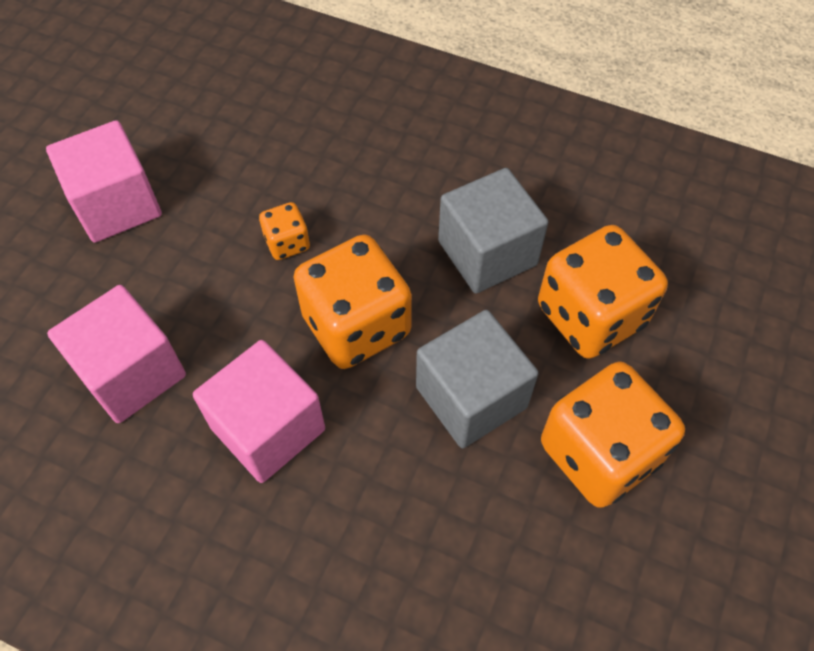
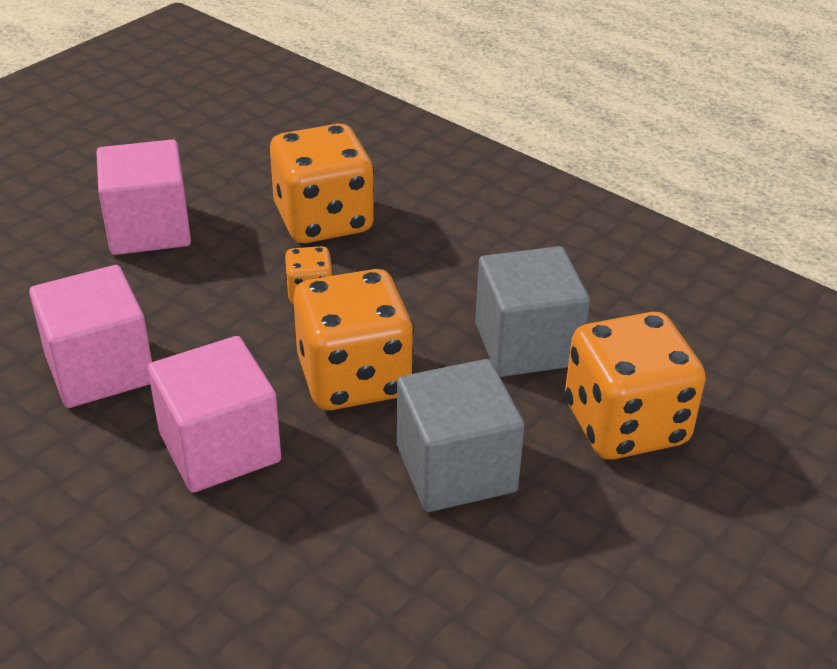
camera: 15 degrees right, 20 degrees down
orange dice [541,361,685,508] -> orange dice moved to [270,124,374,243]

